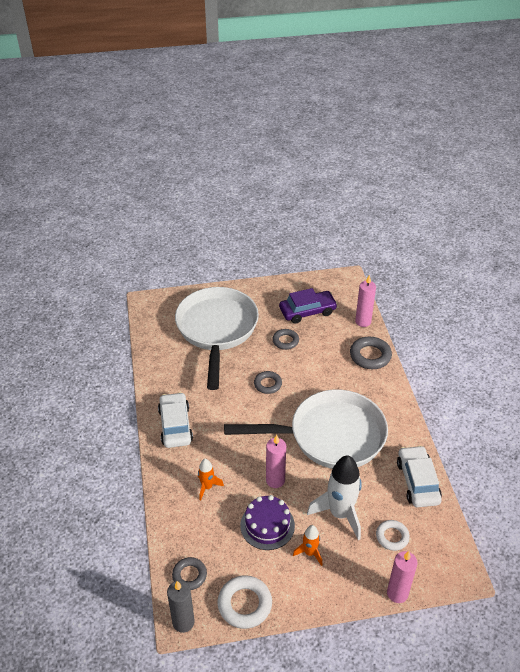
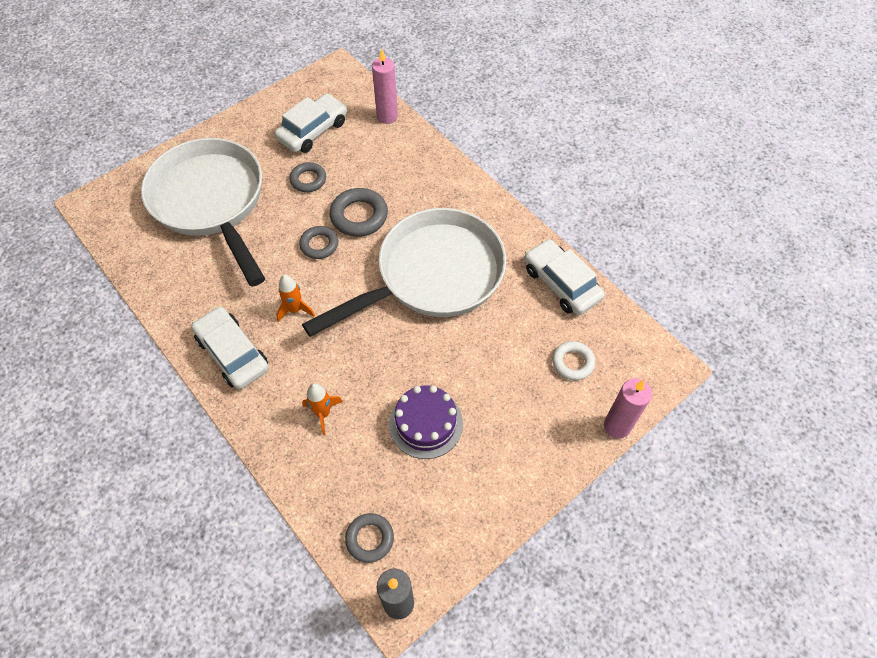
camera: 30 degrees left, 15 degrees up
white ring [218,575,272,629] -> none
pink candle [266,435,286,488] -> none
purple car [279,288,338,324] -> white car [274,94,347,153]
orange rocket [293,525,322,566] -> orange rocket moved to [276,275,315,322]
white rocket [307,455,362,540] -> none
grey ring [350,337,392,369] -> grey ring moved to [330,188,388,237]

